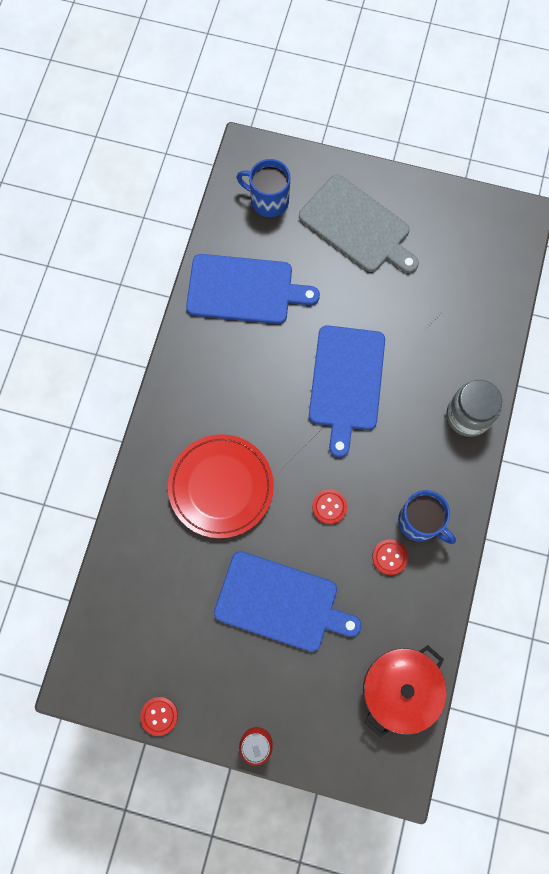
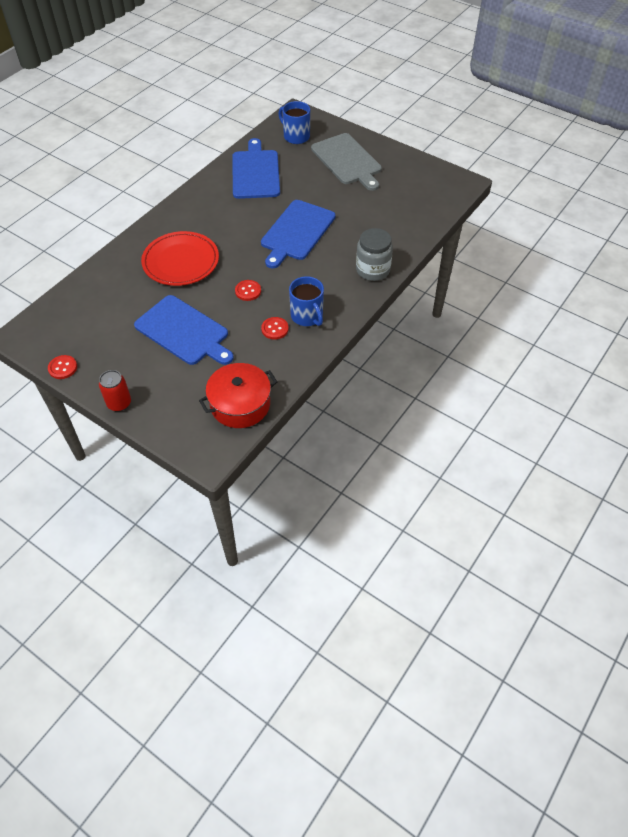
camera: 20 degrees right, 20 degrees down
blue cutting board [186,254,320,324] -> blue cutting board turned 120 degrees counterclockwise [232,138,280,199]

